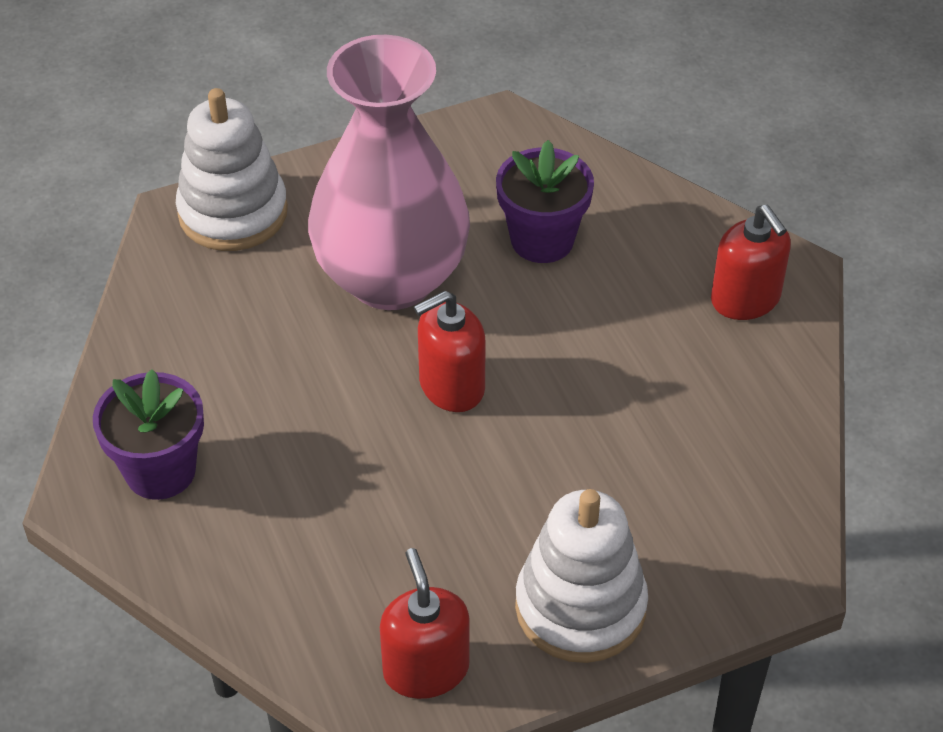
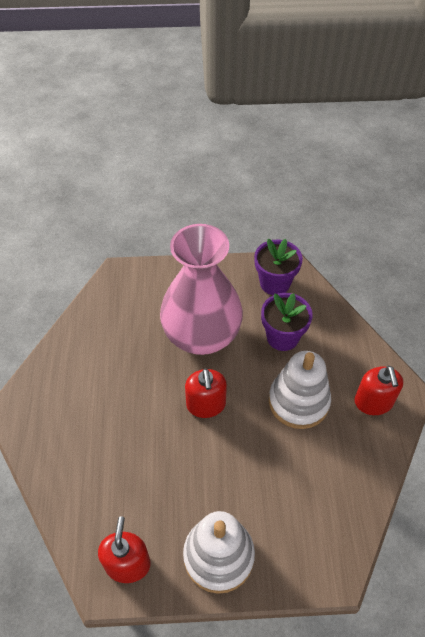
camera: 20 degrees right, 5 degrees up
purple flower pot [93,369,204,500] -> purple flower pot moved to [254,239,303,295]
white stacking toy [176,88,288,251] -> white stacking toy moved to [269,351,331,429]
red soap dispenser [414,291,486,412] -> red soap dispenser turned 90 degrees counterclockwise [185,368,227,418]

